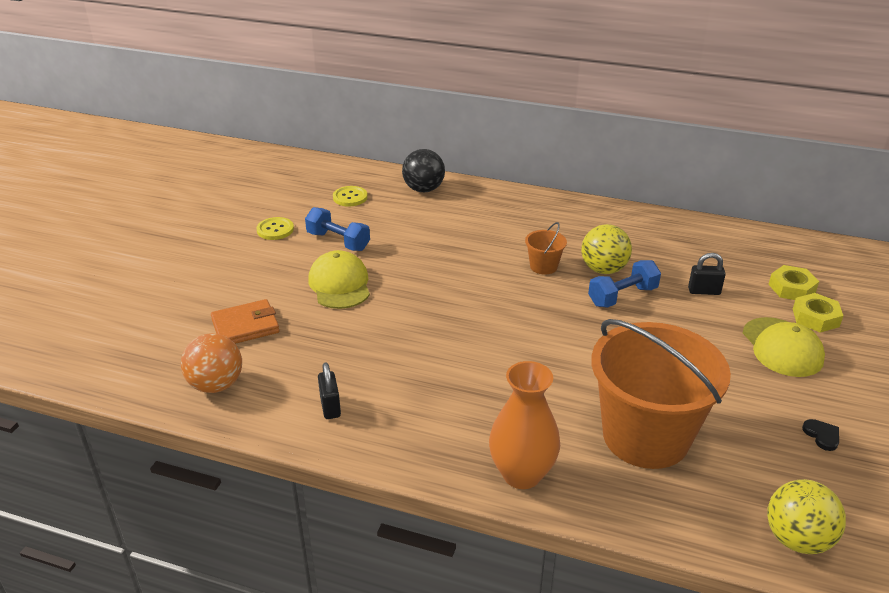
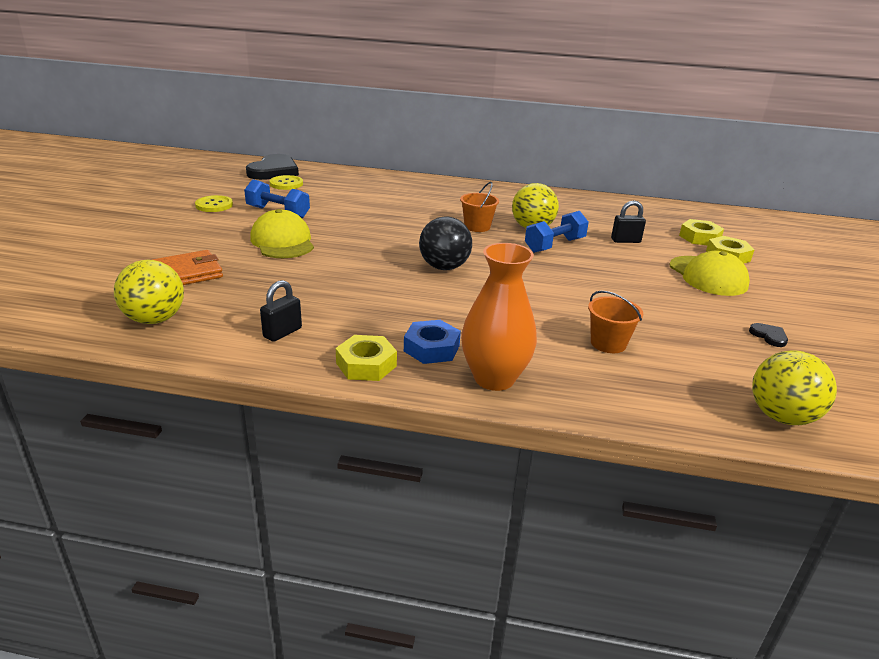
camera: 10 degrees left, 5 degrees down
orange ball [181,333,242,393] -> yellow ball [114,260,184,324]
black padlock [318,362,341,419] -> black padlock turned 60 degrees clockwise [260,280,302,342]
black ball [402,149,445,192] -> black ball moved to [419,216,472,270]
orange bucket [591,319,731,469] -> orange bucket [588,291,643,353], size x0.41
none -> black heart [246,154,299,180]
none -> yellow nut [336,335,397,381]
none -> blue nut [404,320,461,364]

